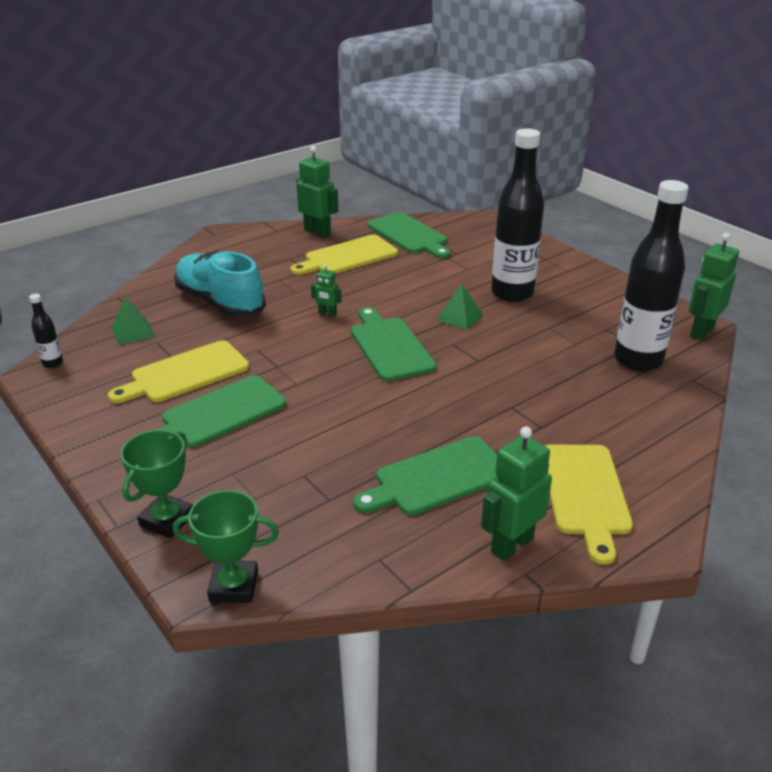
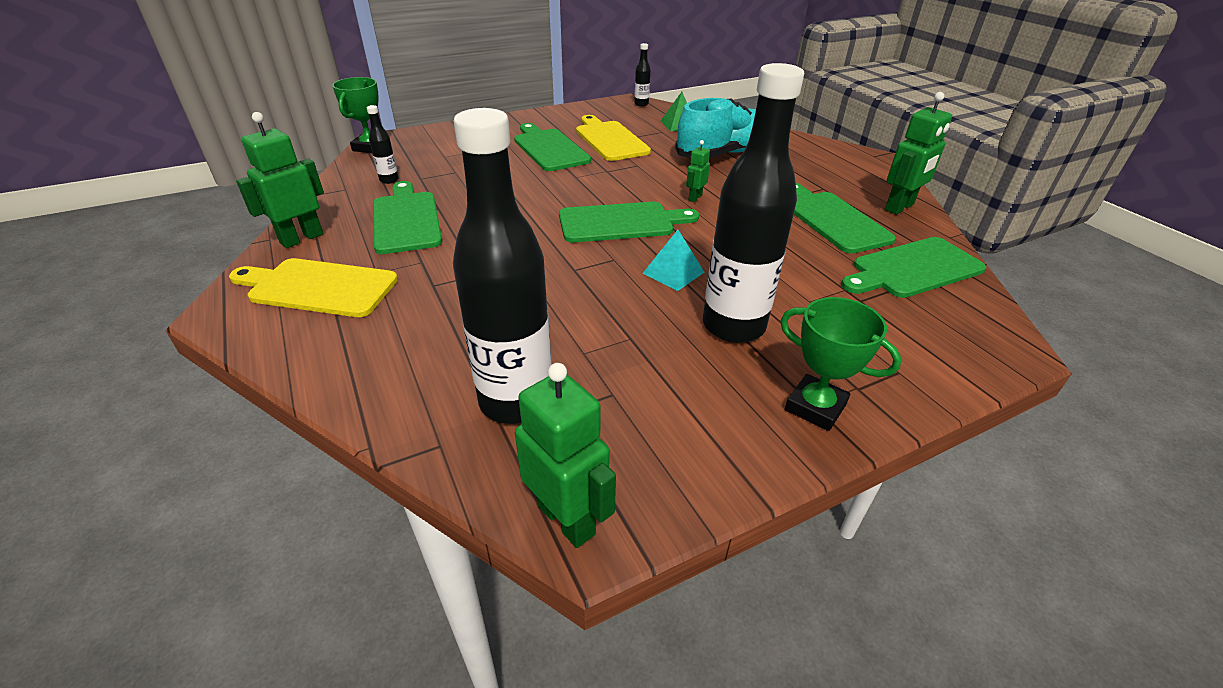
camera: 100 degrees right, 5 degrees up
green trophy [120,430,193,538] -> green trophy moved to [780,297,902,431]
yellow cutting board [290,235,398,275] -> green cutting board [794,183,896,253]
green pyramid [436,283,483,330] -> turquoise pyramid [643,230,704,291]
green robot [481,426,552,561] -> green robot turned 105 degrees counterclockwise [236,112,324,248]
none -> black bottle [367,105,399,184]

